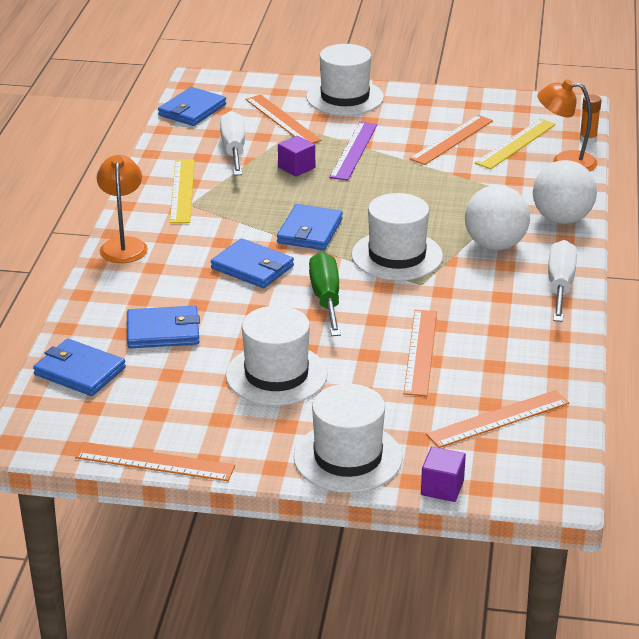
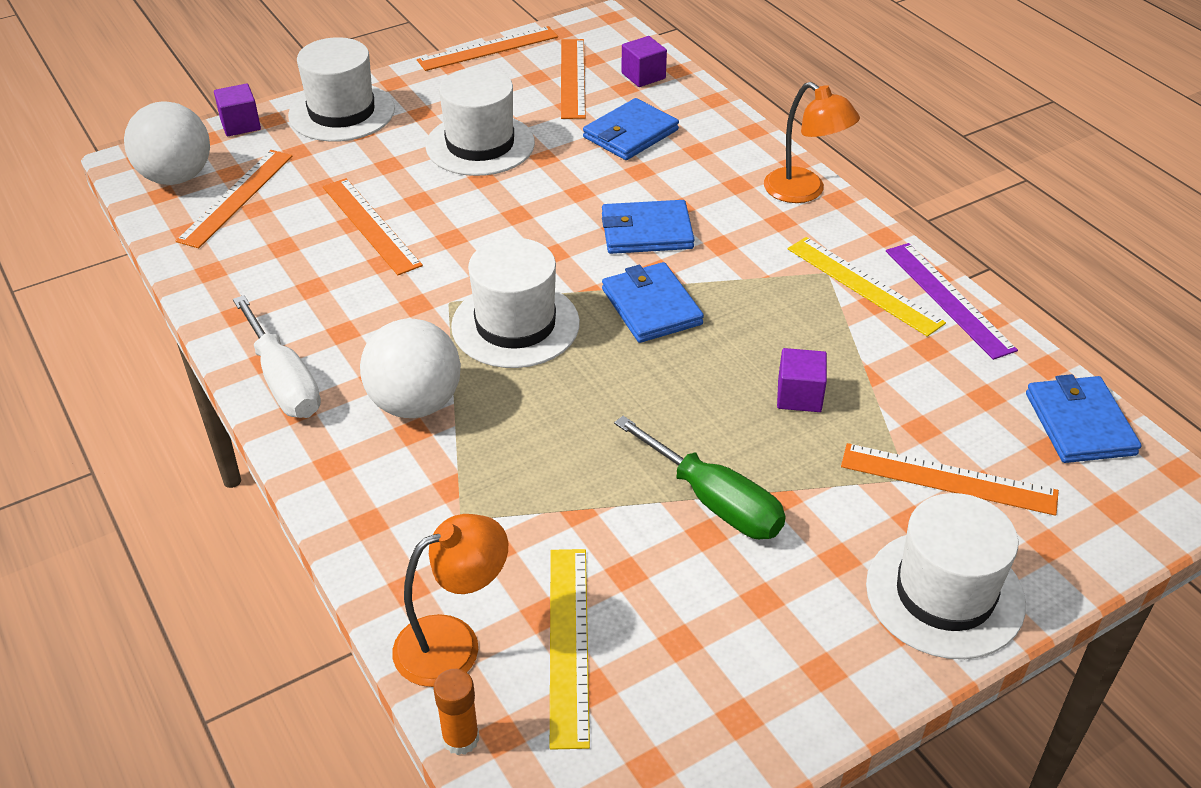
camera: 140 degrees right, 10 degrees up
blue wallet [33,339,126,396] -> purple cube [621,36,667,87]
white screwdriver [220,111,245,176] -> none
green screwdriver [309,252,341,336] -> green screwdriver moved to [614,416,786,539]
purple ruler [329,122,377,181] -> purple ruler moved to [886,243,1018,360]
orange ruler [410,115,493,165] -> orange ruler moved to [561,39,586,119]
white ball [533,160,597,224] -> white ball moved to [124,102,210,185]

